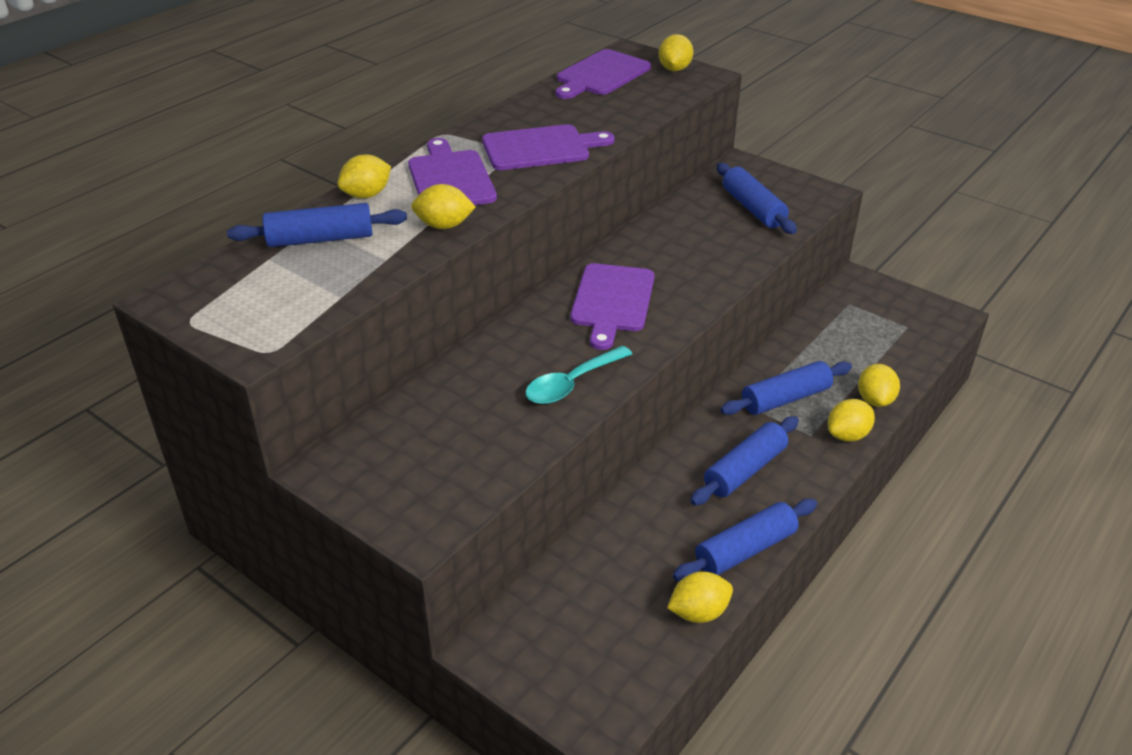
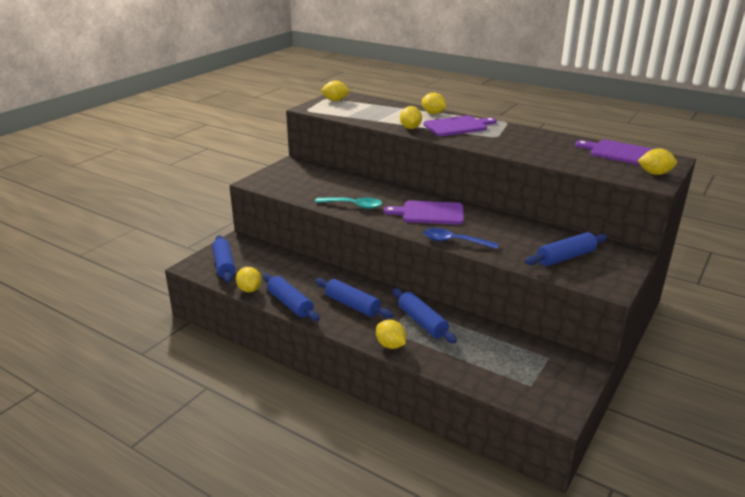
camera: 85 degrees right, 10 degrees down
blue rolling pin [227,203,407,247] -> blue rolling pin moved to [212,235,235,283]
purple cutting board [482,124,615,170] -> none
turquoise spoon [525,346,632,404] -> turquoise spoon turned 150 degrees clockwise [315,197,382,209]
yellow lemon [858,364,900,407] -> yellow lemon moved to [321,81,350,101]
none -> blue spoon [424,228,499,249]

